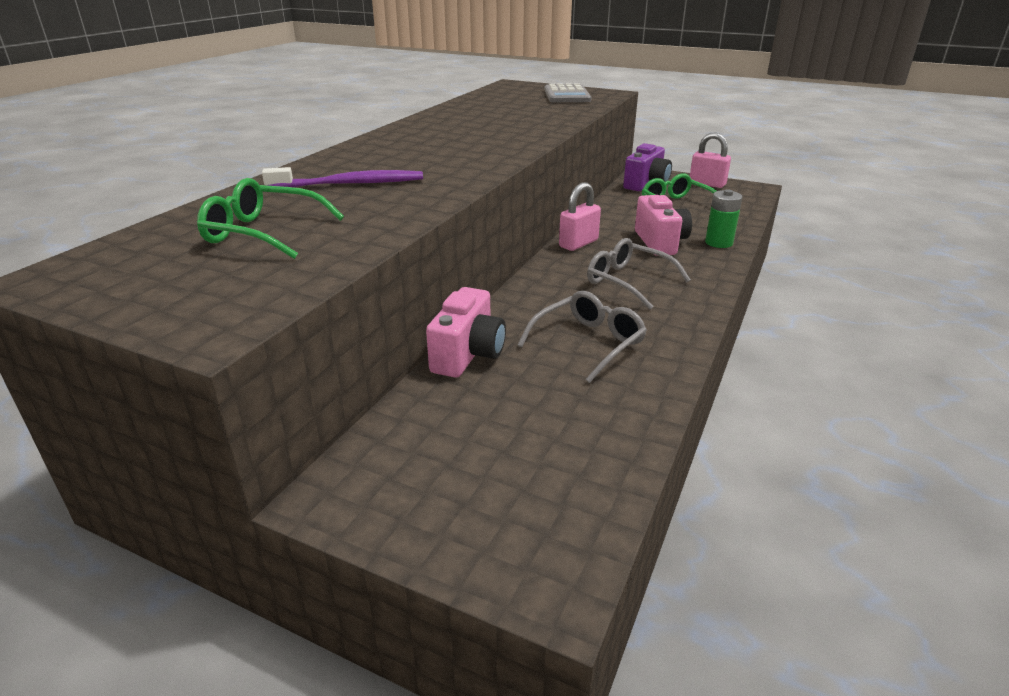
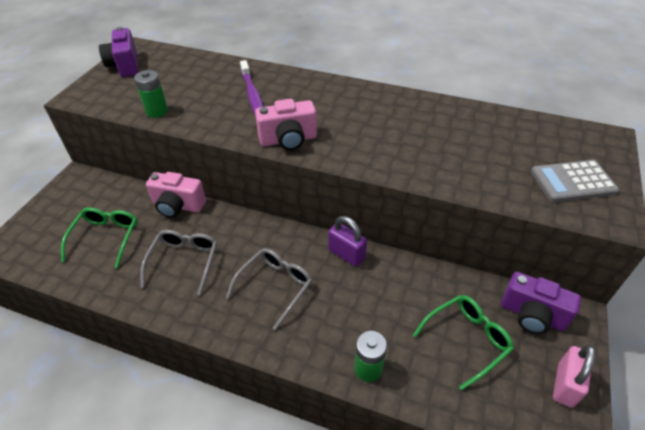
camera: 85 degrees right, 15 degrees up
green glasses [197,178,344,259] -> green glasses moved to [61,208,138,268]
grey glasses [517,291,647,383] -> grey glasses turned 120 degrees counterclockwise [140,230,217,295]
pink padlock [559,182,601,251] -> purple padlock [328,216,367,267]
pink camera [635,195,692,256] -> pink camera moved to [255,99,317,150]
none -> purple camera [99,27,138,77]
none -> green battery [134,70,168,118]

